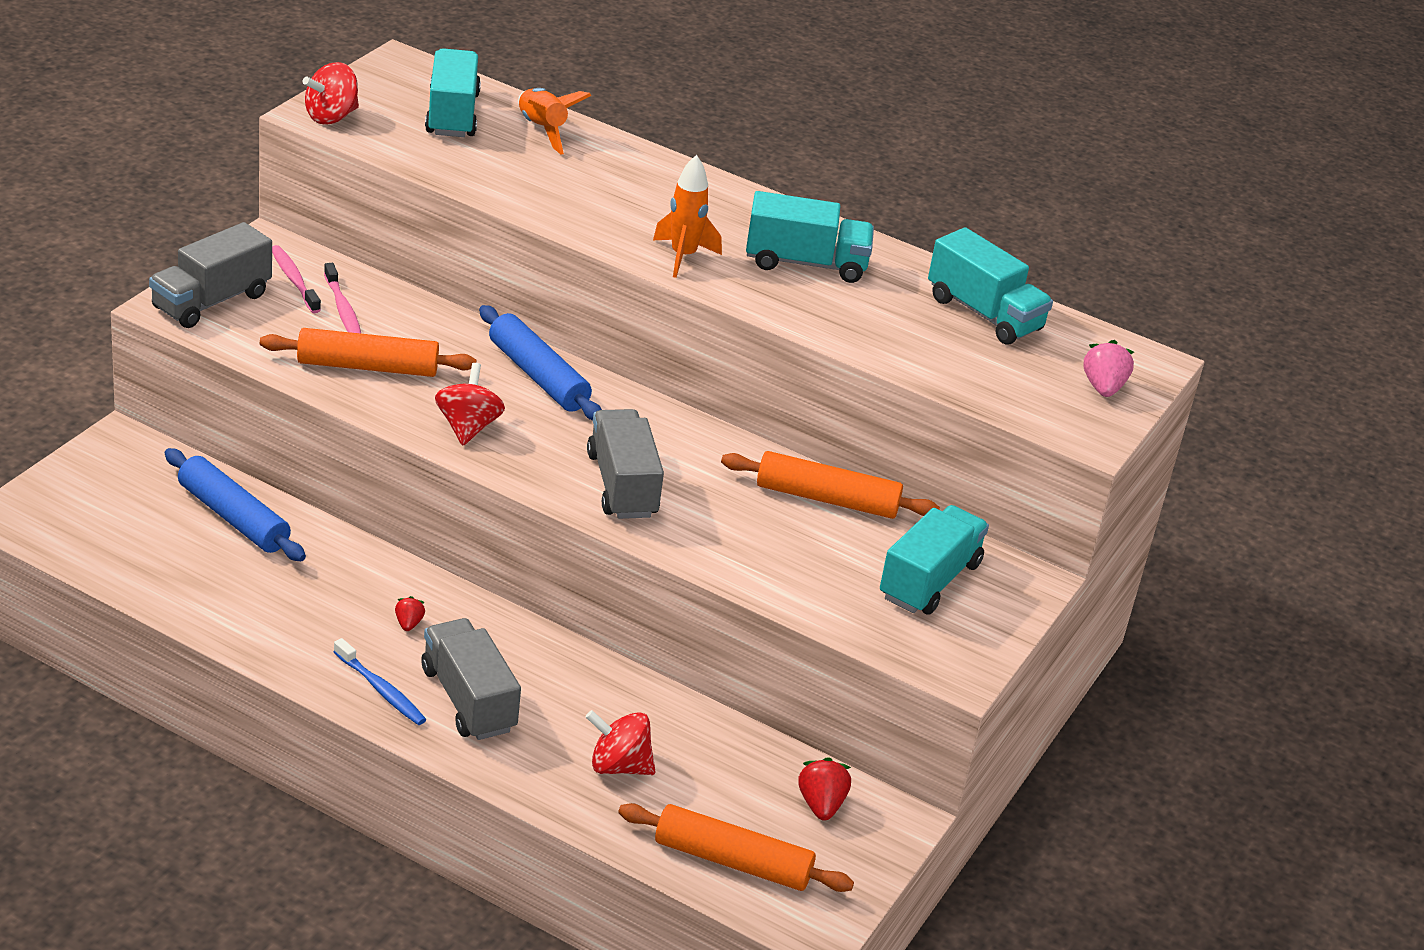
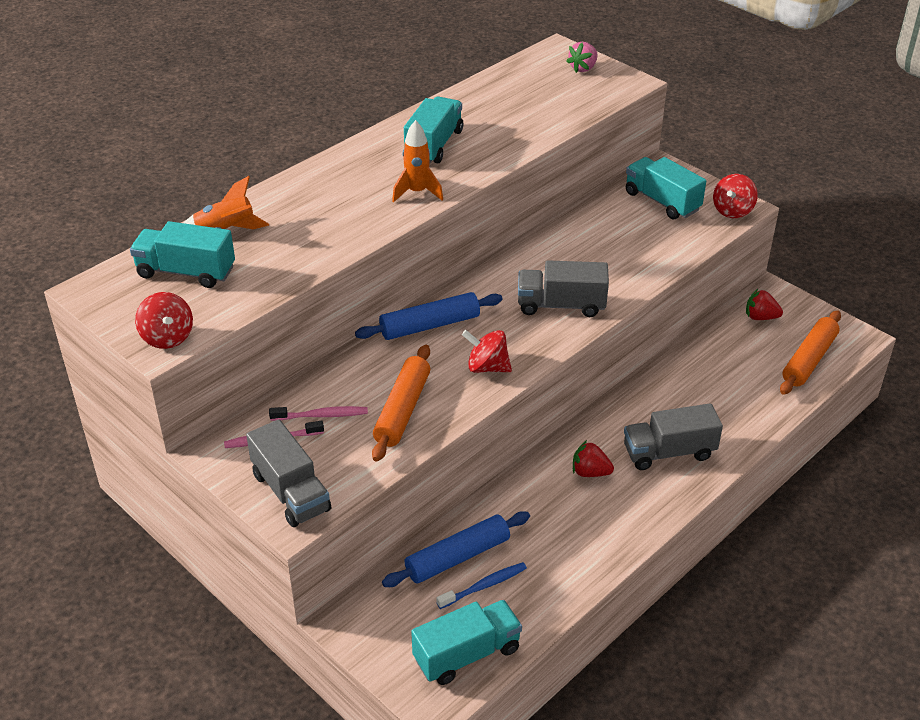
camera: 70 degrees left, 5 degrees up
blue toothbrush [334,638,427,725] -> blue toothbrush moved to [436,562,527,609]
red strawberry [395,596,425,631] -> red strawberry [573,440,614,477], size x1.66
red spinning top [586,710,656,775] -> red spinning top moved to [713,174,758,218]
orange rolling pin [721,451,940,519] -> none
turquoise truck [928,227,1053,345] -> turquoise truck moved to [411,600,522,685]
pink strawberry [1083,340,1134,397] -> pink strawberry turned 75 degrees counterclockwise [566,42,598,73]

